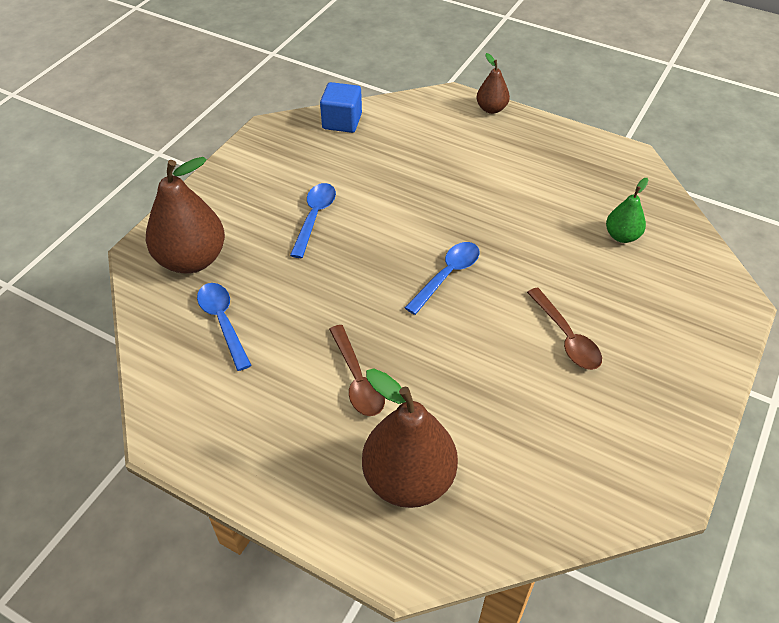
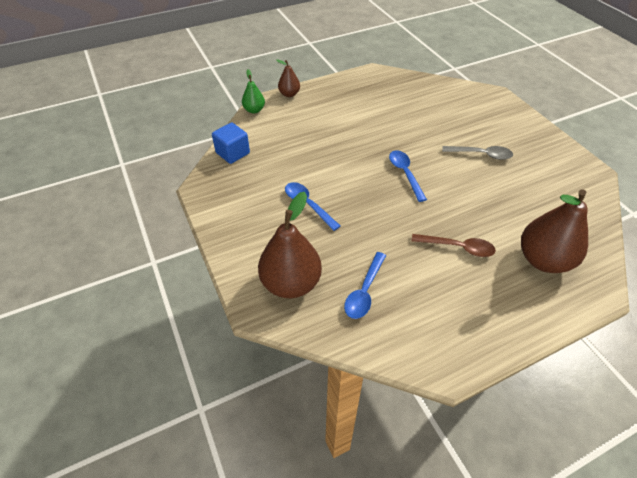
camera: 55 degrees left, 0 degrees up
blue spoon [197,283,252,371] -> blue spoon turned 75 degrees counterclockwise [344,252,386,319]
brown spoon [527,288,602,370] -> grey spoon [442,146,513,160]
green pear [606,178,648,243] -> green pear moved to [242,69,265,113]

